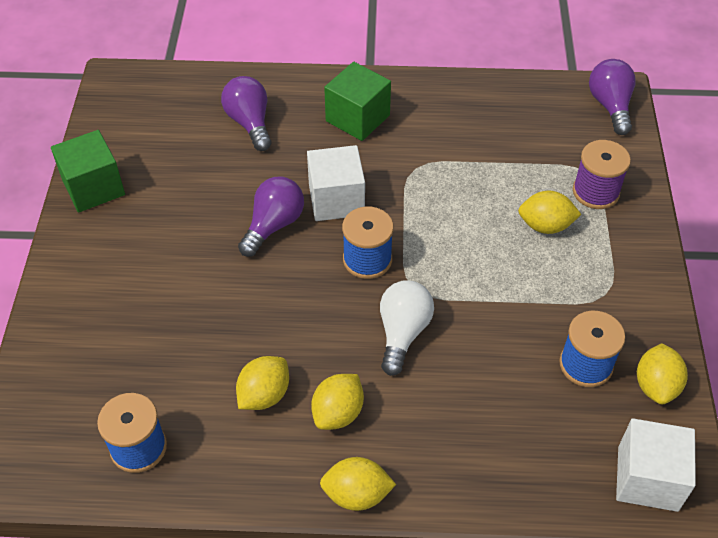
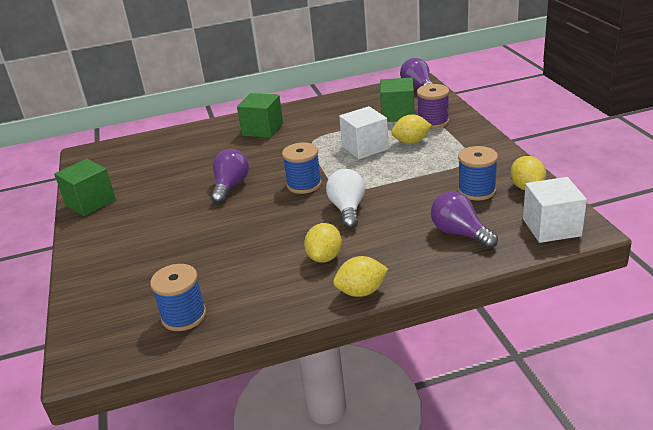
camera: 15 degrees left, 20 degrees down
purple light bulb [221,76,271,151] -> purple light bulb moved to [431,191,498,249]
yellow lemon [236,356,289,410] -> none
white cube [307,145,365,221] -> white cube moved to [339,106,389,159]
none -> green cube [380,78,414,122]

